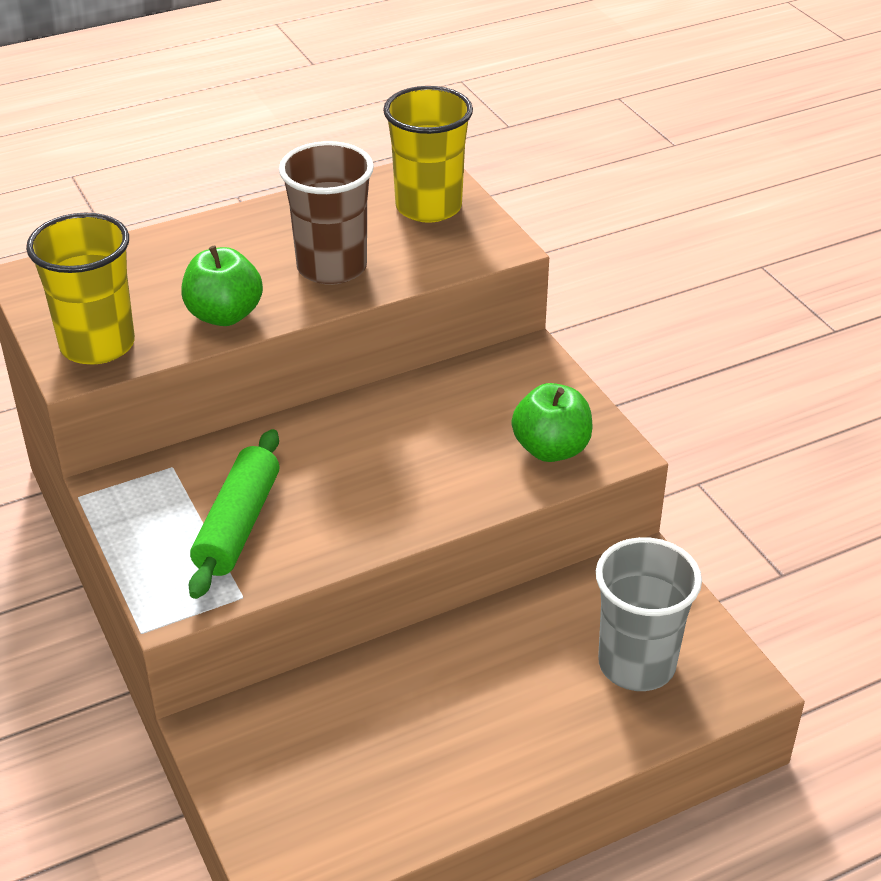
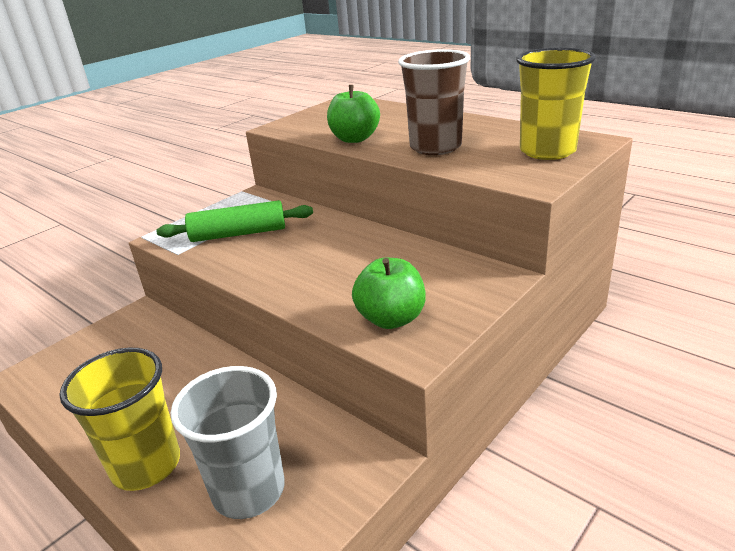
camera: 70 degrees right, 10 degrees down
yellow cup [26,213,135,365] -> yellow cup moved to [59,348,180,491]

